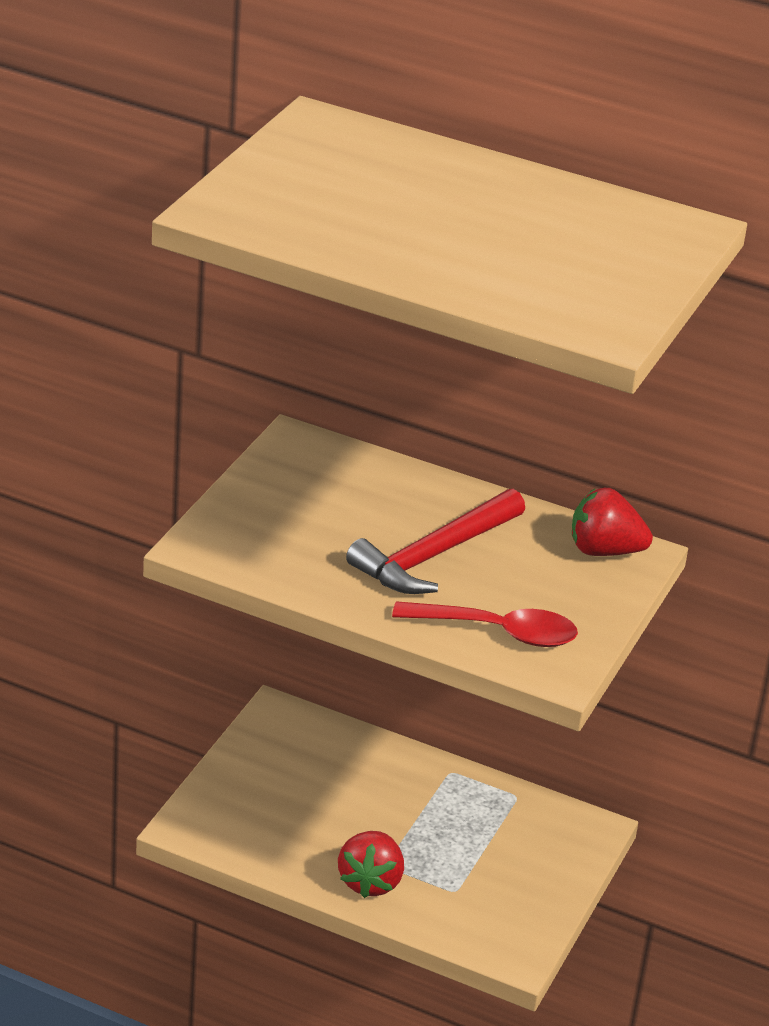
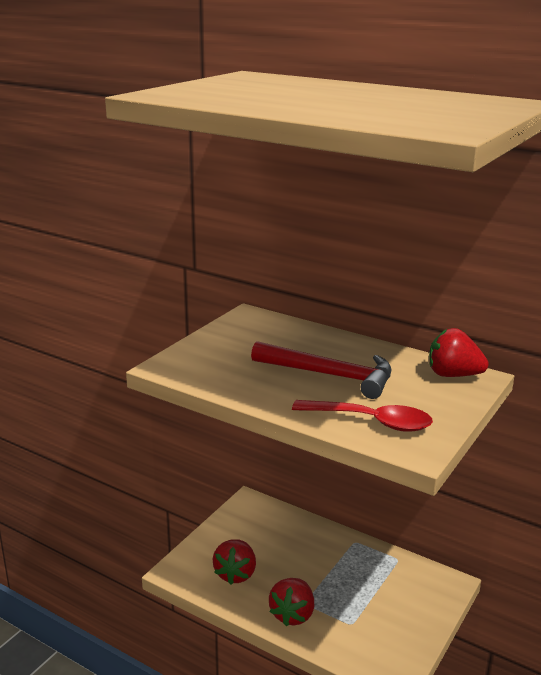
camera: 10 degrees right, 10 degrees down
red hammer [346,489,525,594] -> red hammer turned 120 degrees counterclockwise [251,341,391,399]
none -> red strawberry [212,539,256,584]

